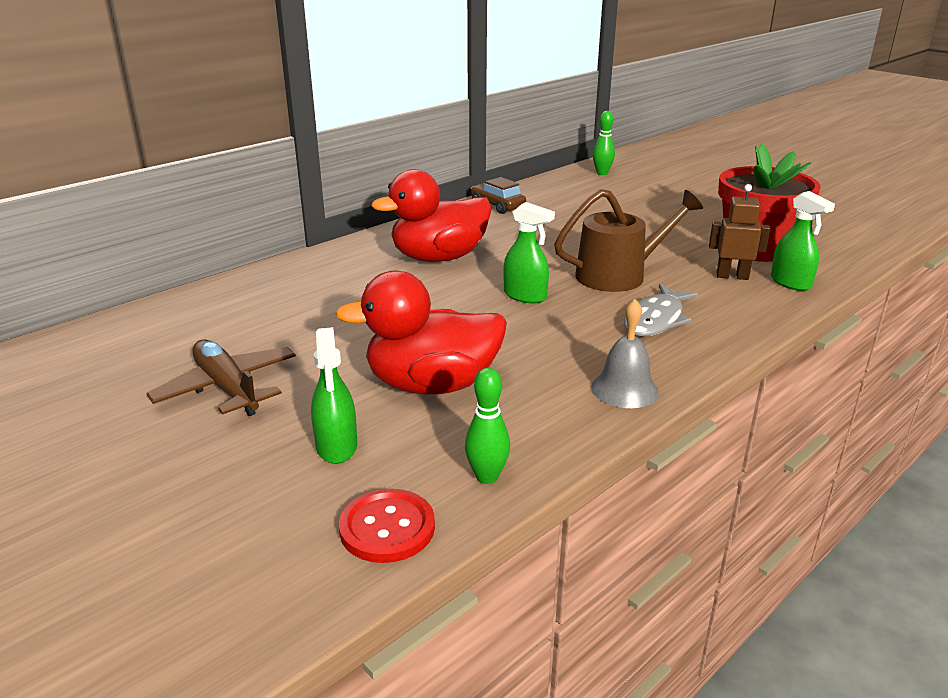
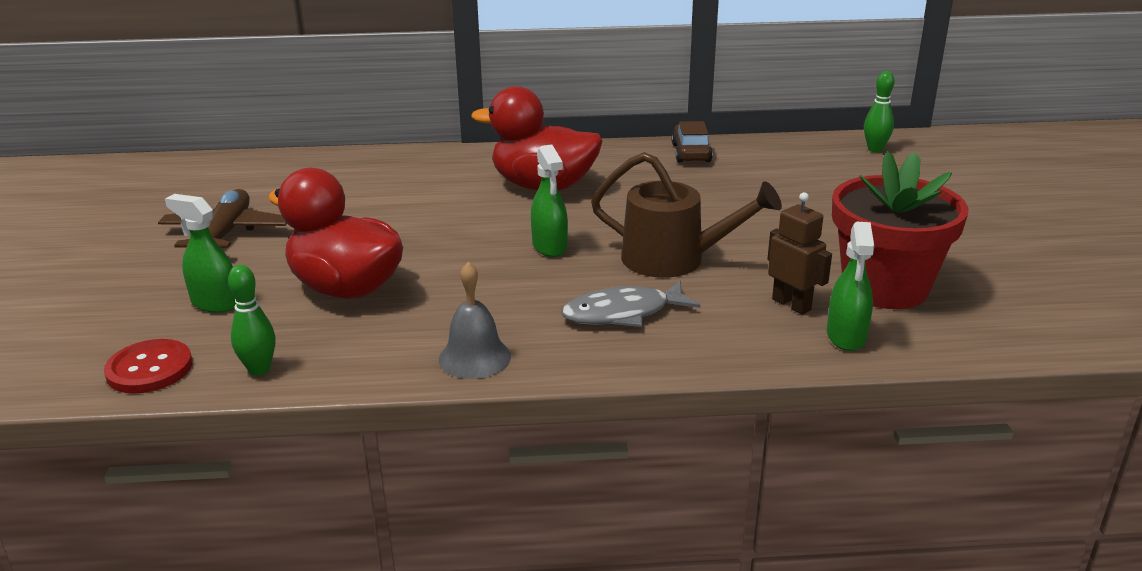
camera: 40 degrees right, 0 degrees up
green spray bottle [311,327,357,464] -> green spray bottle turned 90 degrees clockwise [165,194,236,313]

